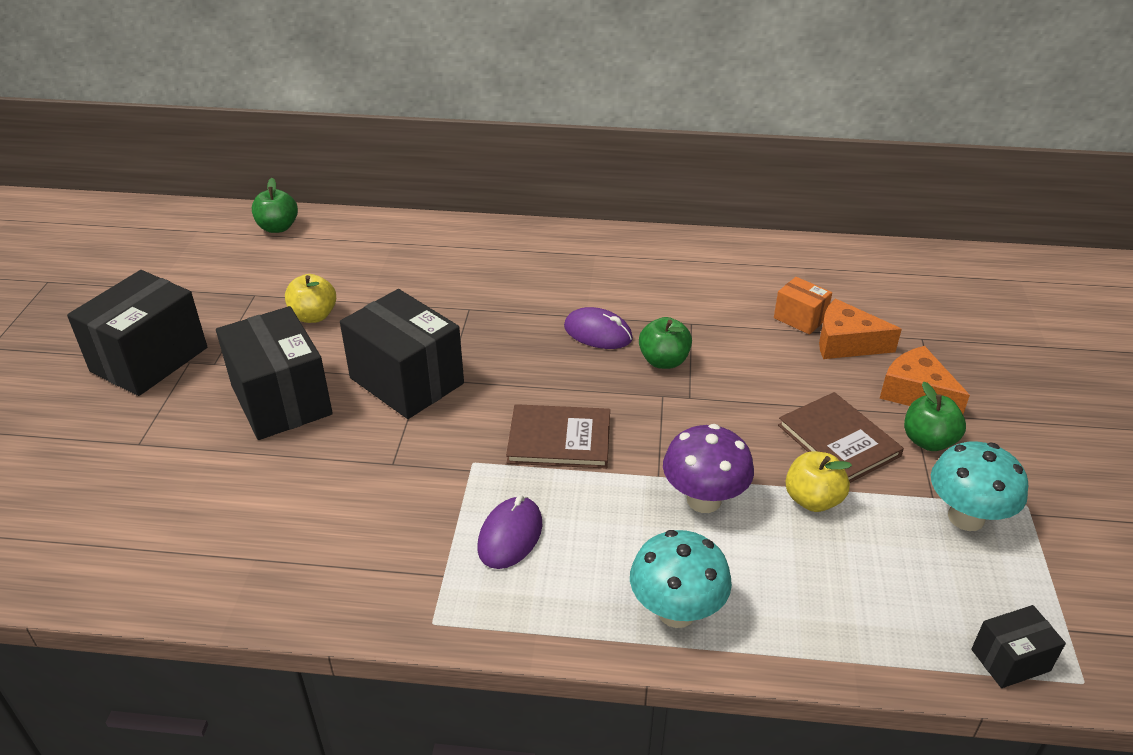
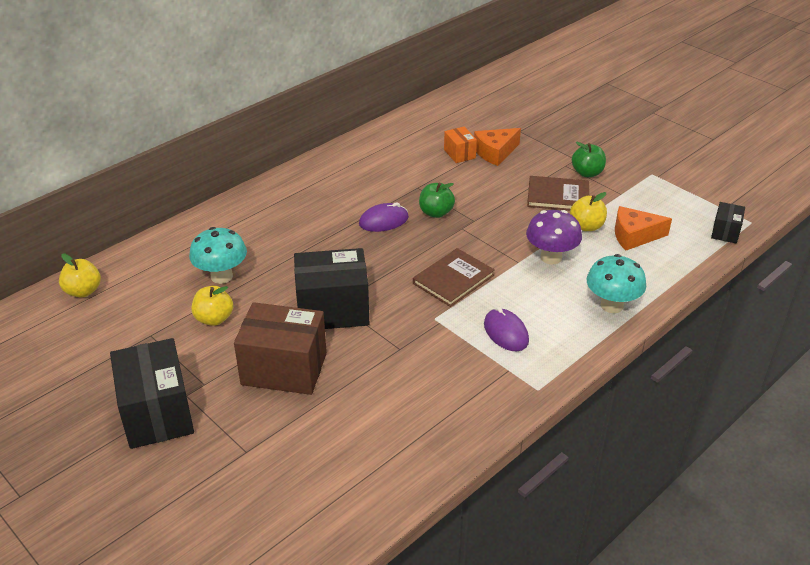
camera: 50 degrees left, 0 degrees up
black box [216,306,333,440] -> brown box [234,302,327,395]
green apple [252,178,298,233] -> yellow apple [59,254,101,298]
orange box [774,277,832,335] -> orange box turned 75 degrees clockwise [444,127,477,163]
orange cheese [879,346,970,414] -> orange cheese moved to [615,206,672,250]
turquoise mushroom [931,441,1028,531] -> turquoise mushroom moved to [189,227,247,284]

